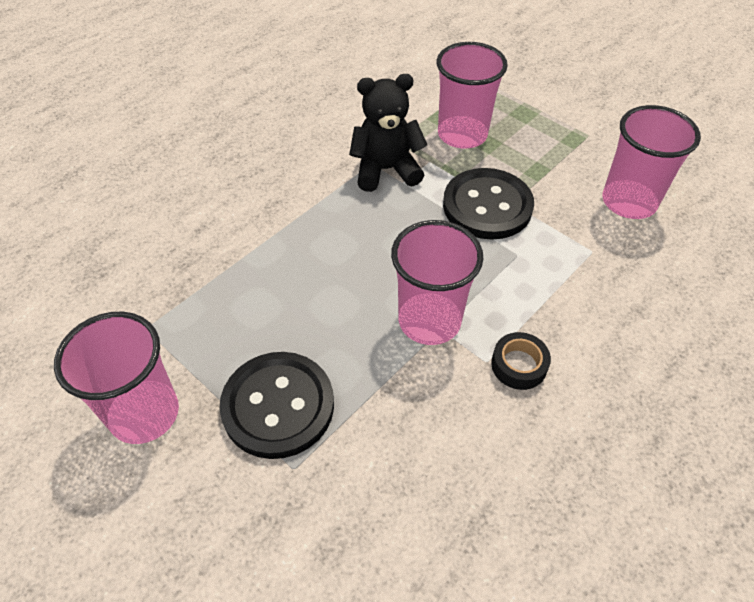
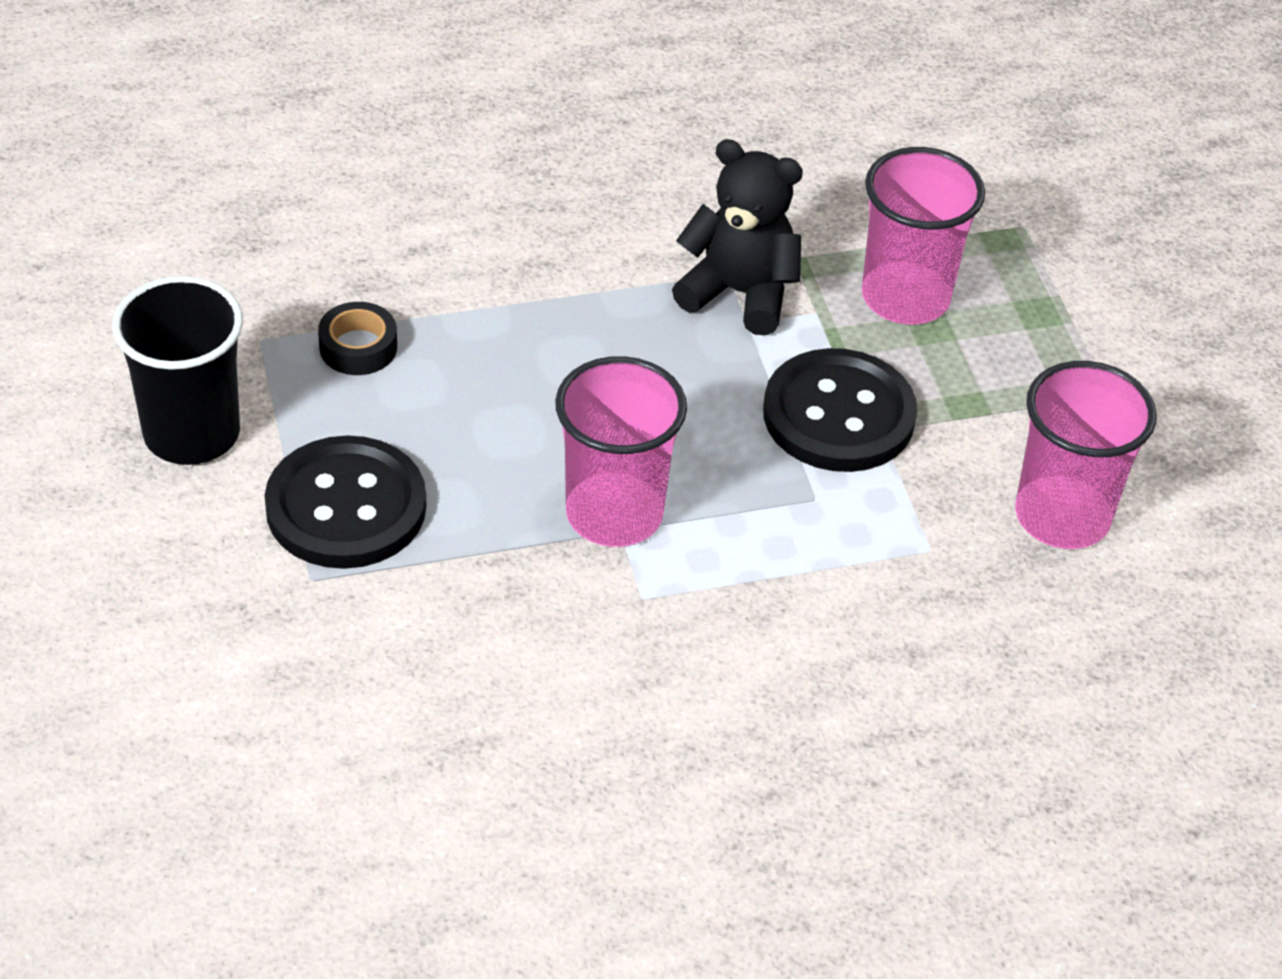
camera: 30 degrees right, 5 degrees down
pink cup [54,312,179,444] -> black cup [112,276,243,465]
black tape [491,332,551,390] -> black tape moved to [318,302,397,375]

